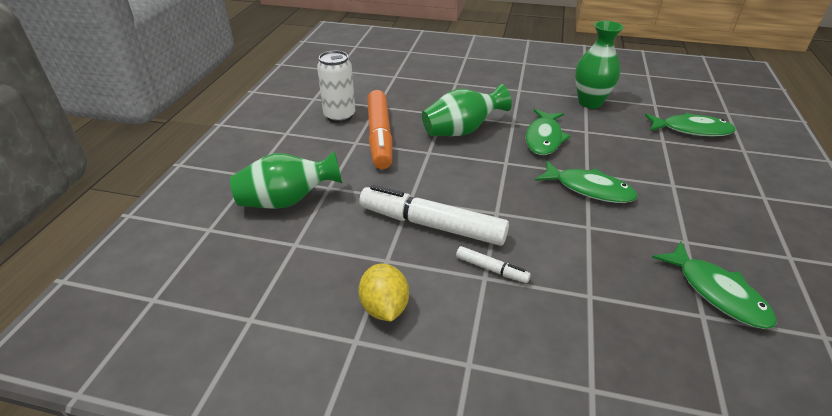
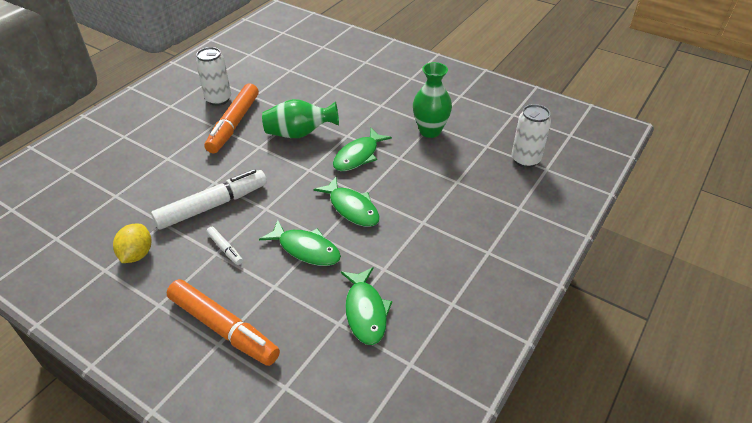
camera: 20 degrees right, 5 degrees up
green vase [230,151,342,209] -> none
white marker [359,185,509,246] -> white marker turned 105 degrees clockwise [151,169,267,230]
green fish [645,112,736,137] -> green fish moved to [259,220,341,266]
none -> orange marker [167,279,280,366]
none -> white can [511,104,551,168]

